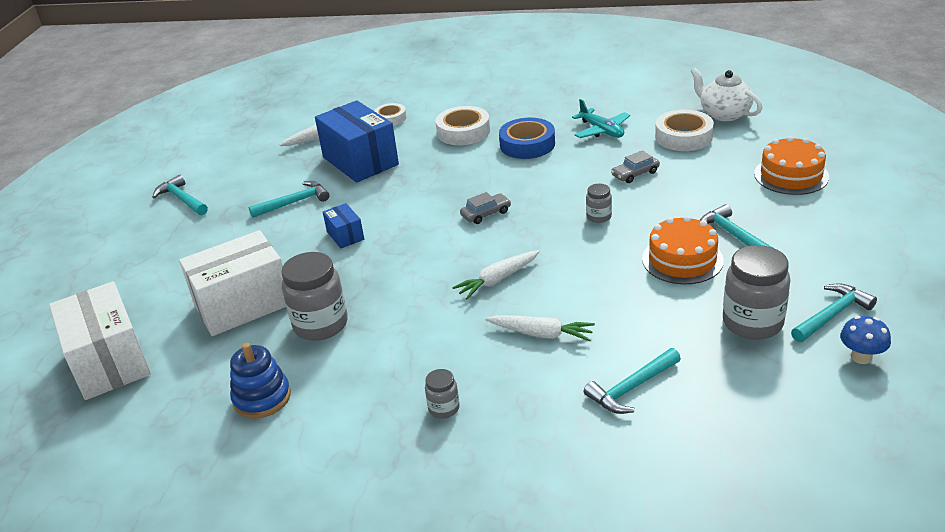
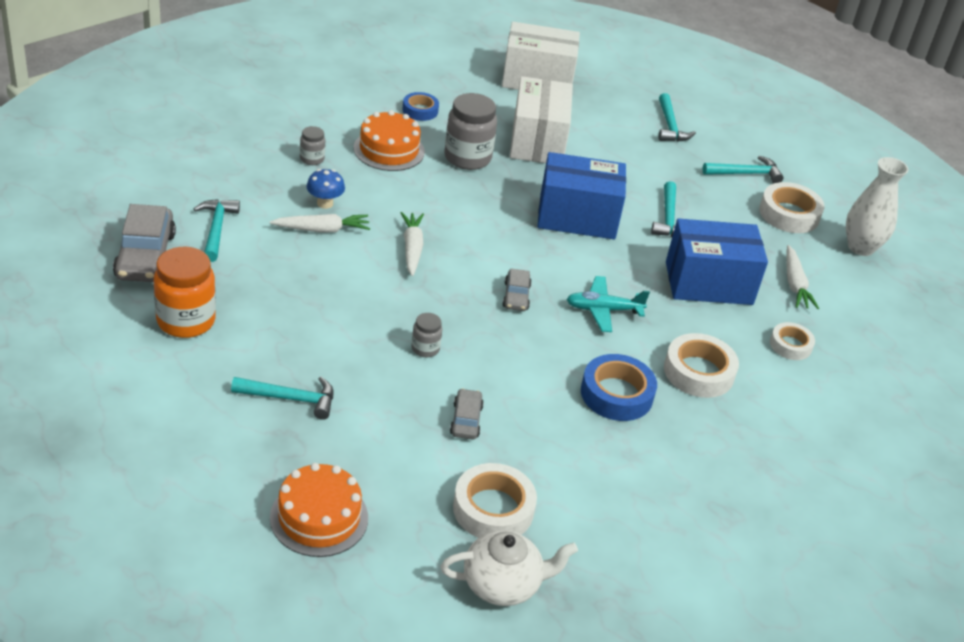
camera: 115 degrees right, 5 degrees up
blue stacking toy [230,343,291,418] -> blue tape [402,92,439,121]
blue box [323,203,364,248] -> blue box [537,152,626,239], size x2.13
white carrot [485,315,595,341] -> white carrot turned 150 degrees counterclockwise [269,214,370,232]
turquoise plane [572,99,630,138] -> turquoise plane moved to [567,276,650,332]
orange cake [642,216,724,284] -> orange cake moved to [353,110,425,171]
grey jar [723,245,791,340] -> orange jar [154,247,216,338]
turquoise hammer [791,283,877,342] -> turquoise hammer moved to [659,93,696,142]
blue mushroom [840,316,891,364] -> blue mushroom moved to [306,169,345,209]
none -> grey car [113,204,176,282]
none -> white tape [759,182,824,233]
none -> white vase [846,157,909,256]

